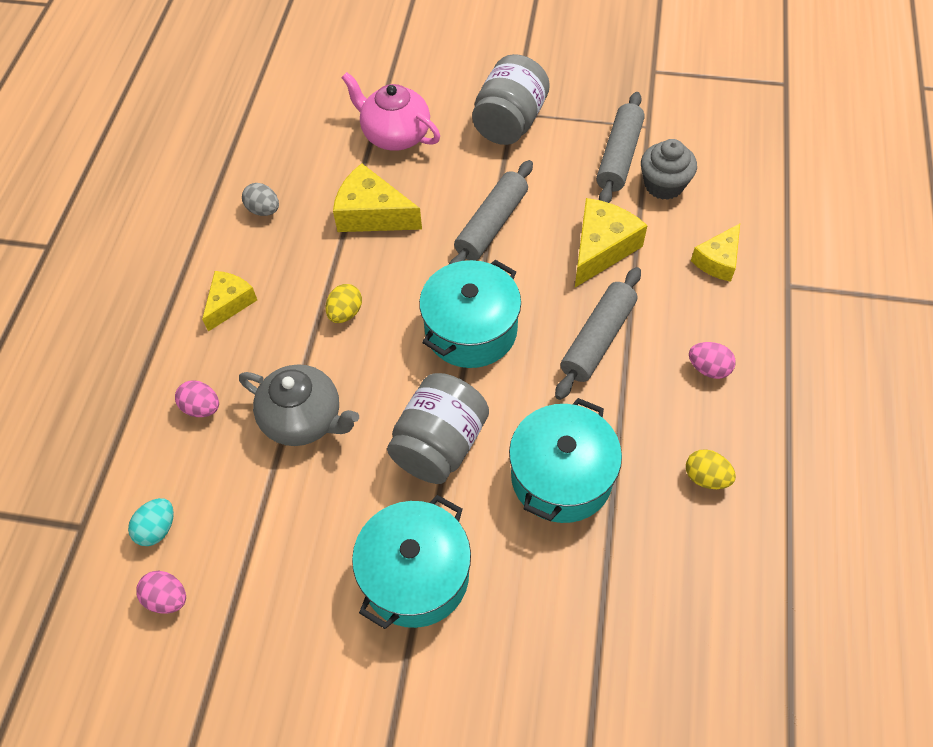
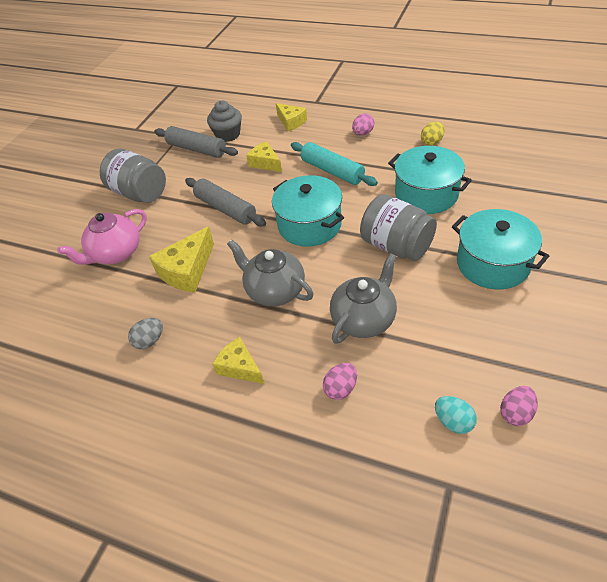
camera: 75 degrees left, 10 degrees down
yellow egg [326,284,362,323] -> grey teapot [227,239,313,306]
grey rolling pin [555,267,641,400] -> turquoise rolling pin [291,142,378,186]
yellow cheese [575,198,648,287] -> yellow cheese [246,141,282,172], size x0.65

